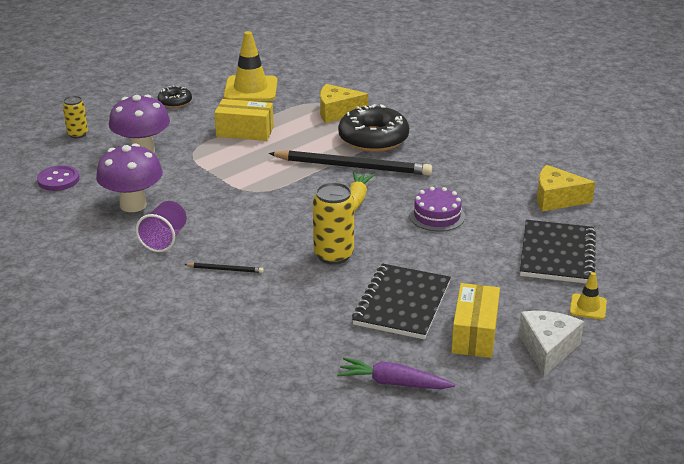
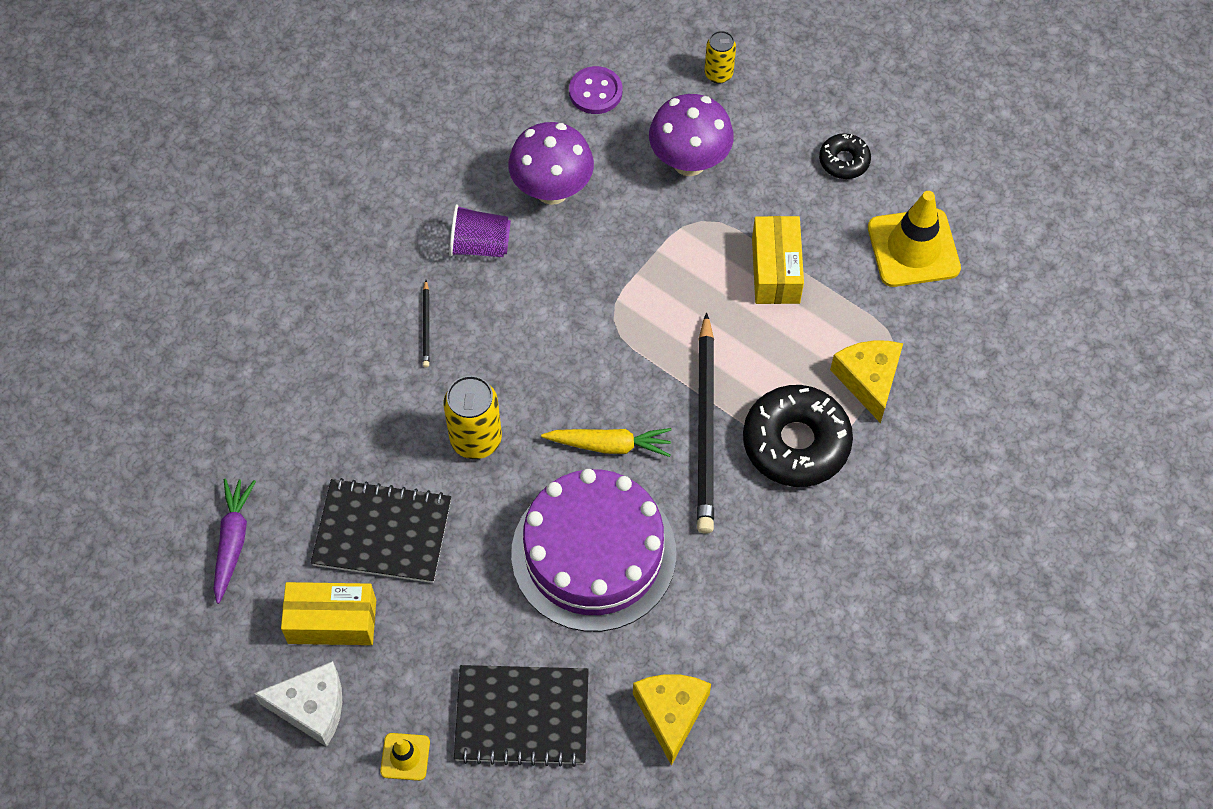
camera: 80 degrees right, 30 degrees up
purple cake [409,187,465,231] -> purple cake [511,469,676,632], size x2.09

